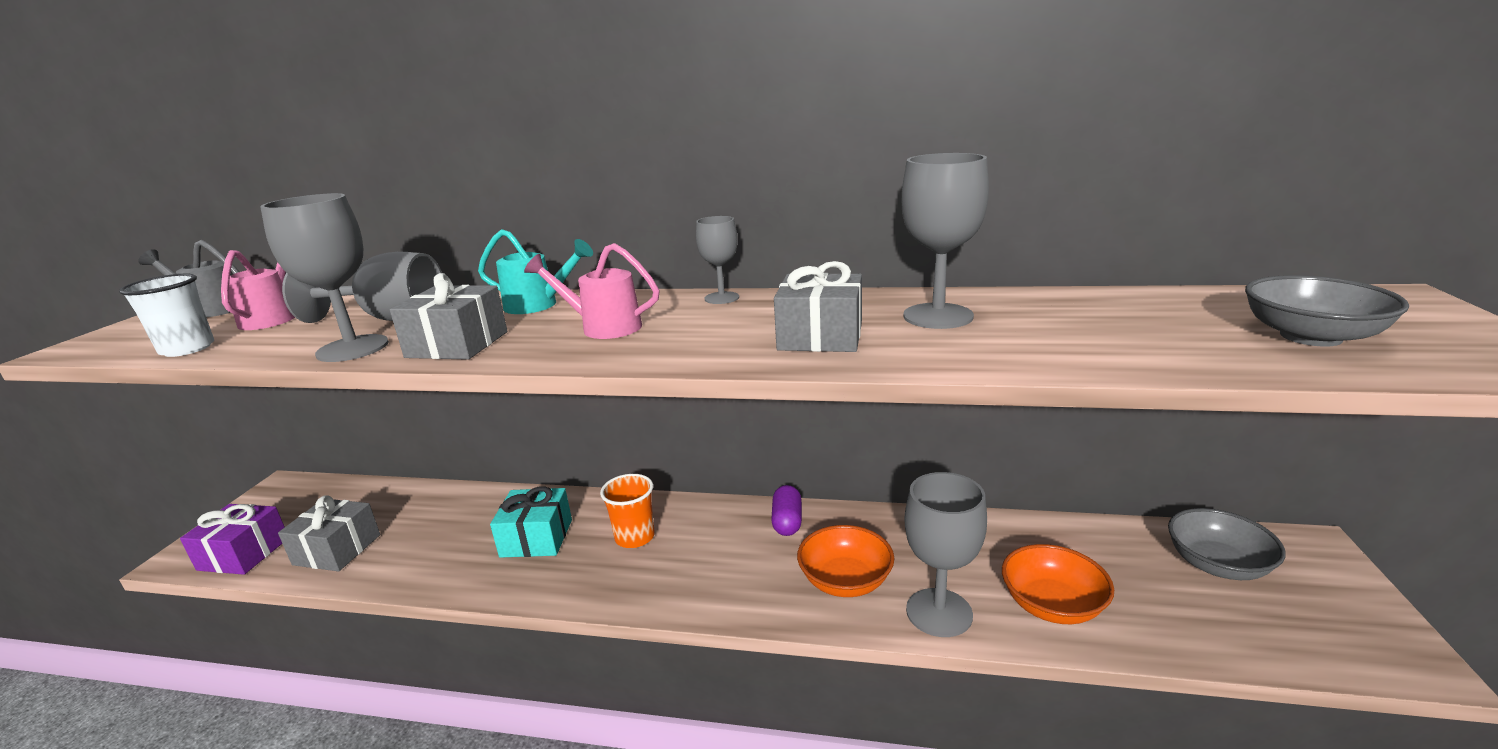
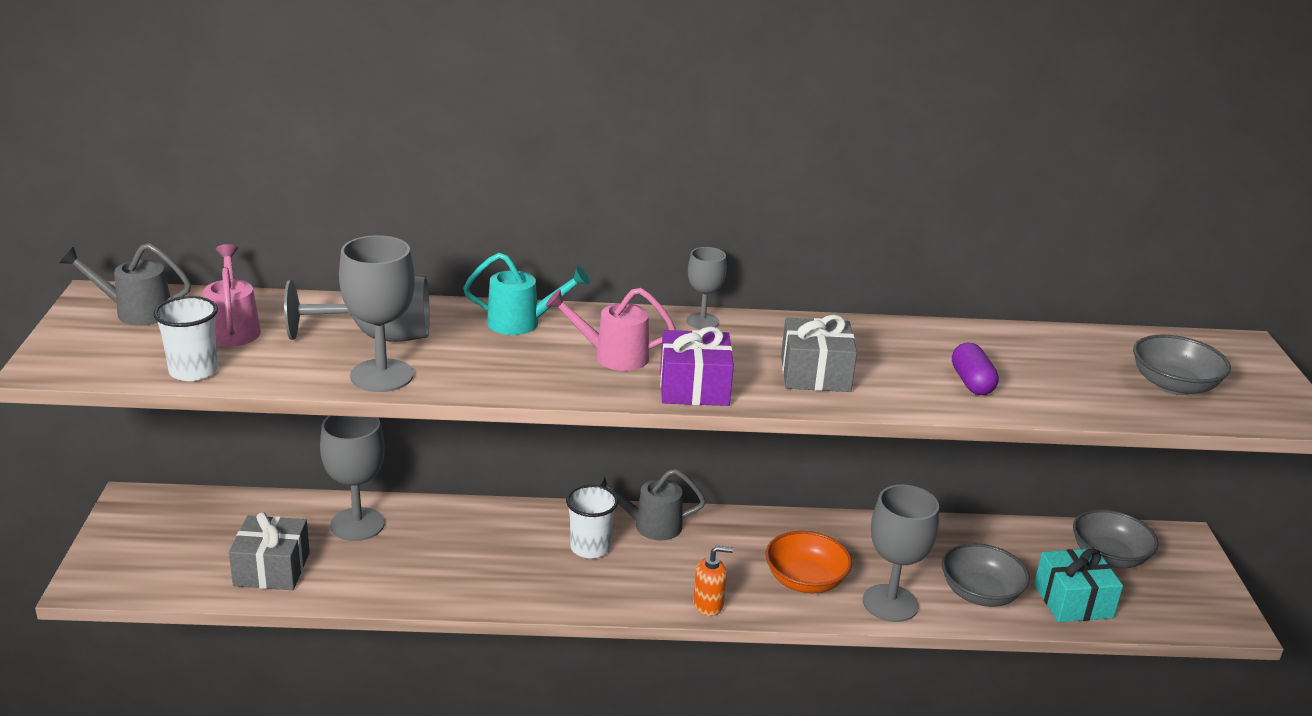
camera: 15 degrees left, 5 degrees up
purple gift [180,504,285,575] -> purple gift moved to [660,327,734,406]
grey gift [390,273,507,360] -> none
turquoise gift [490,486,572,558] -> turquoise gift moved to [1034,548,1123,622]
orange cup [600,474,655,548] -> white cup [566,485,618,558]
purple capsule [771,485,802,536] -> purple capsule moved to [952,342,999,395]
grey goblet [901,153,989,329] -> grey goblet moved to [320,416,385,541]
orange bowl [1002,544,1114,624] -> grey bowl [942,543,1030,607]
none -> grey watering can [592,469,706,540]
none -> orange soap dispenser [693,546,733,616]

